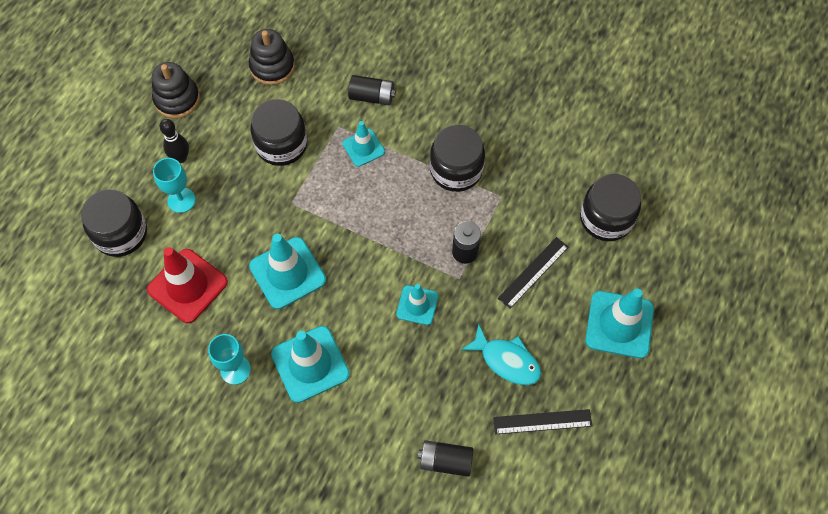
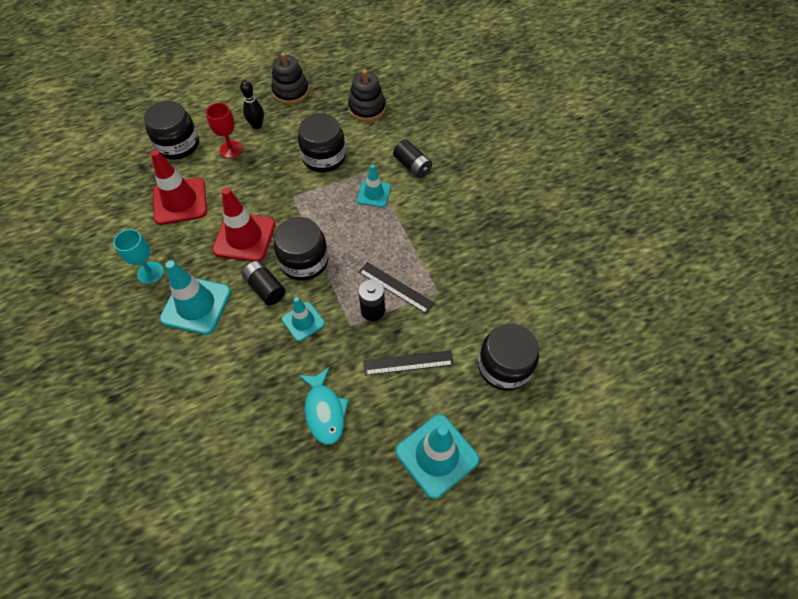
camera: 40 degrees right, 5 degrees down
turquoise goblet [153,158,196,213] -> red goblet [206,103,243,158]
turquoise traffic cone [249,234,326,309] -> red traffic cone [212,188,275,261]
black battery [418,440,474,477] -> black battery moved to [242,261,286,305]
black jar [430,125,485,192] -> black jar moved to [274,217,329,281]
black ruler [493,409,593,434] -> black ruler moved to [359,262,434,314]

